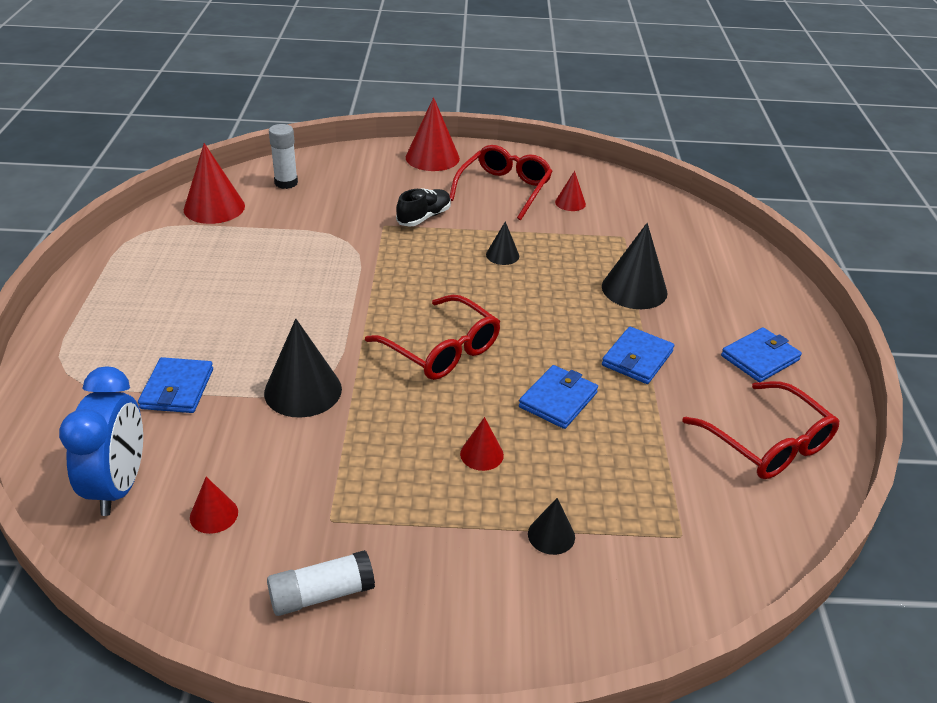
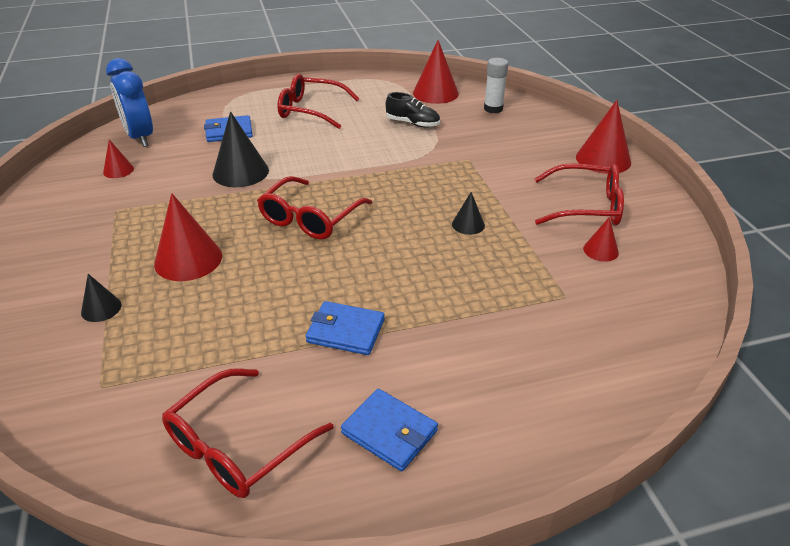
camera: 75 degrees right, 0 degrees up
blue clock [59,366,143,516] -> blue clock turned 75 degrees clockwise [106,58,153,147]
white glue stick [267,550,375,616] -> none
black shoe [396,188,451,227] -> black shoe moved to [386,92,440,128]
red cone [460,417,504,471] -> red cone [154,193,222,281], size x1.88
blue wallet [519,365,598,429] -> none
black cone [602,223,668,309] -> none
none -> red glasses [277,74,360,129]

